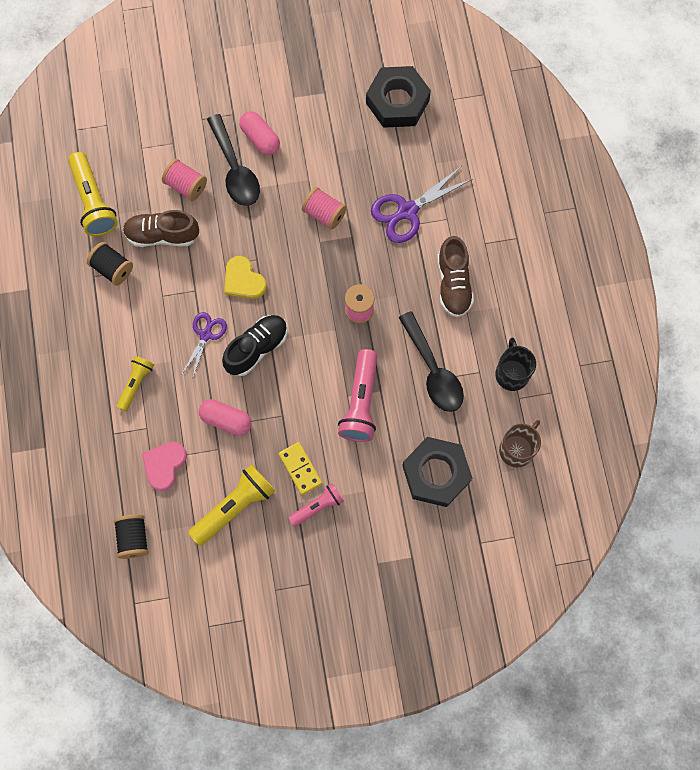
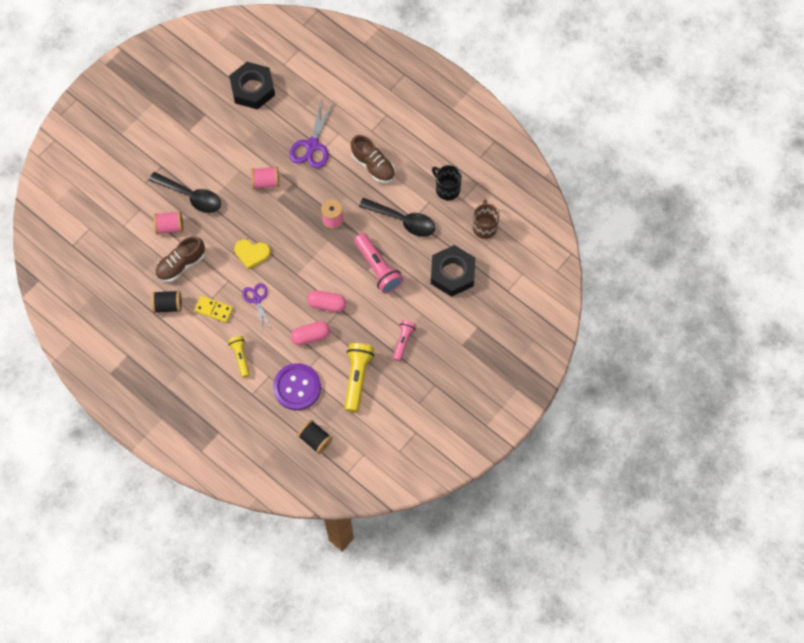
camera: 40 degrees left, 5 degrees down
yellow flashlight [68,152,118,236] -> none
pink heart [142,442,187,491] -> purple button [273,363,321,410]
black shoe [222,315,287,376] -> none
pink capsule [239,111,280,155] -> pink capsule moved to [307,290,346,312]
yellow domino [279,442,322,495] -> yellow domino moved to [195,296,233,323]

